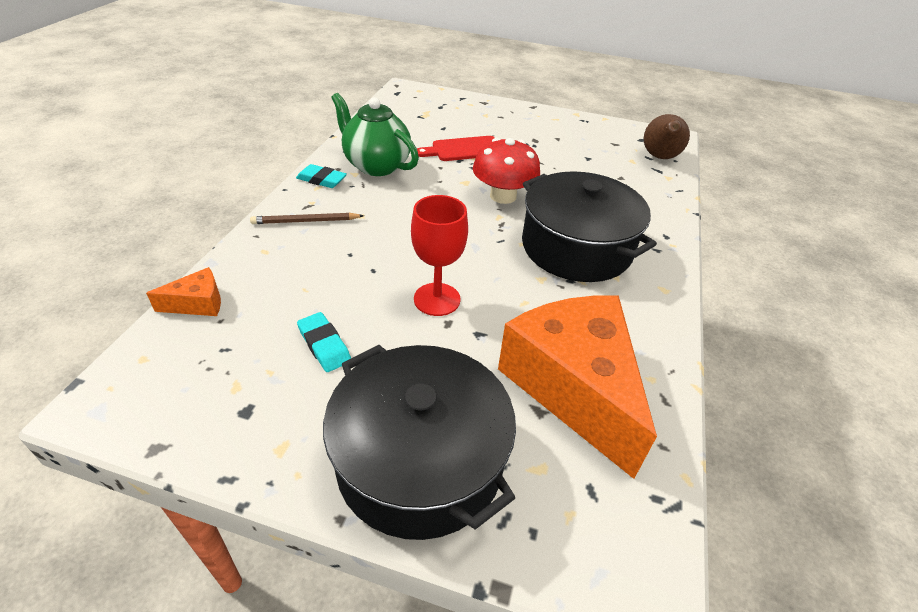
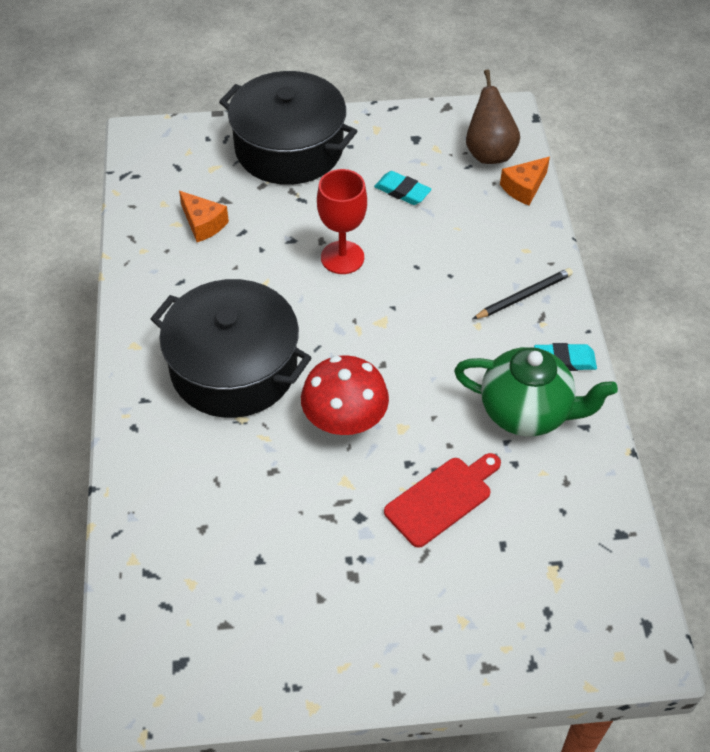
camera: 160 degrees right, 10 degrees up
brown pencil [250,213,364,224] -> black pencil [473,268,573,319]
orange cheese [498,295,657,479] -> orange cheese [179,191,229,242], size x0.41
brown pear [644,114,690,159] -> brown pear moved to [466,69,520,164]

